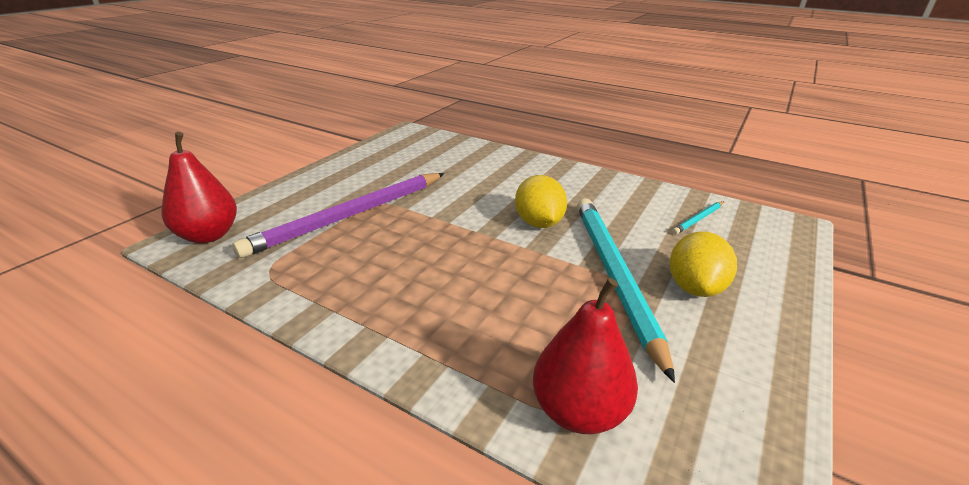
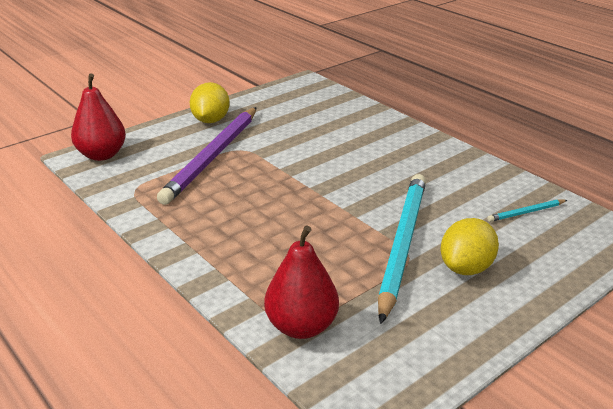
camera: 20 degrees right, 0 degrees up
purple pencil [232,173,444,258] -> purple pencil turned 45 degrees counterclockwise [157,107,257,205]
yellow lemon [515,175,567,228] -> yellow lemon moved to [190,82,230,123]

